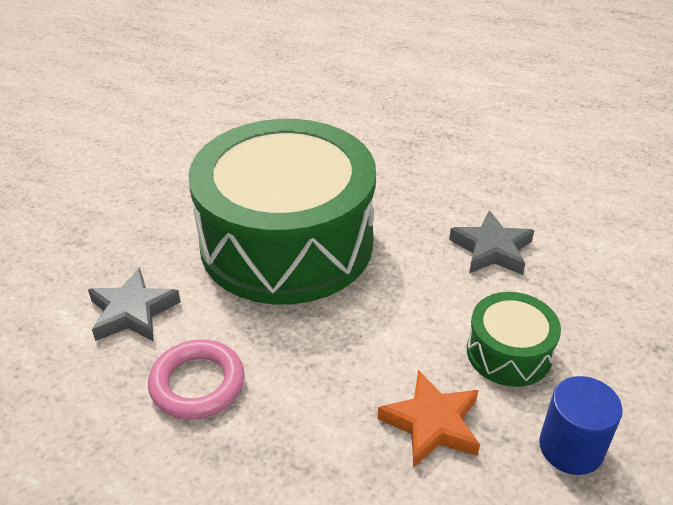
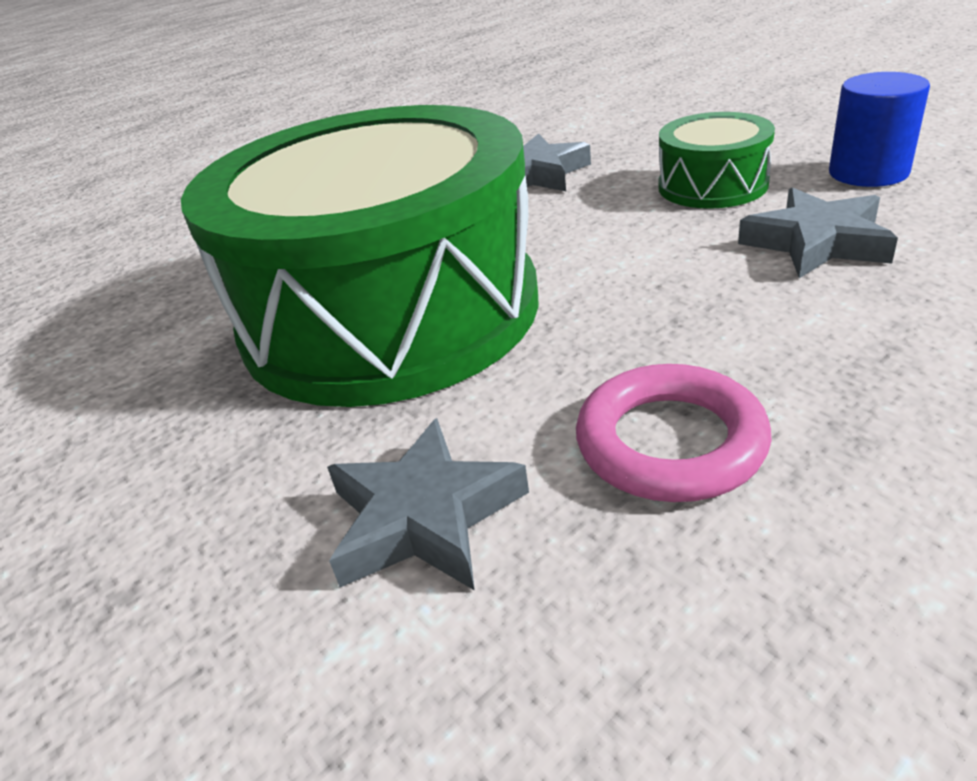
camera: 60 degrees left, 5 degrees down
orange star [377,370,480,468] -> grey star [738,188,898,278]

